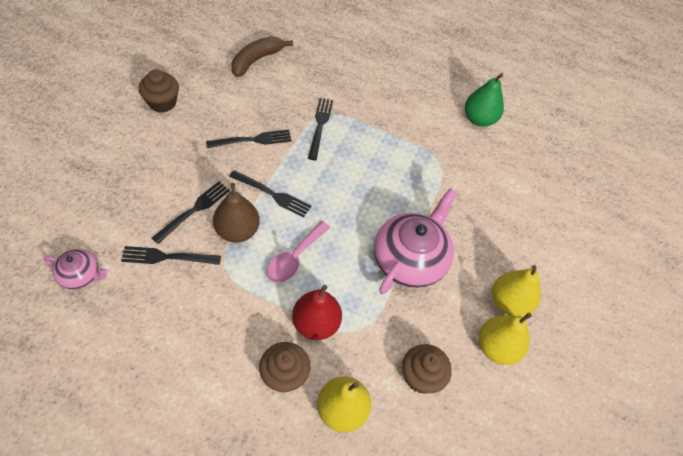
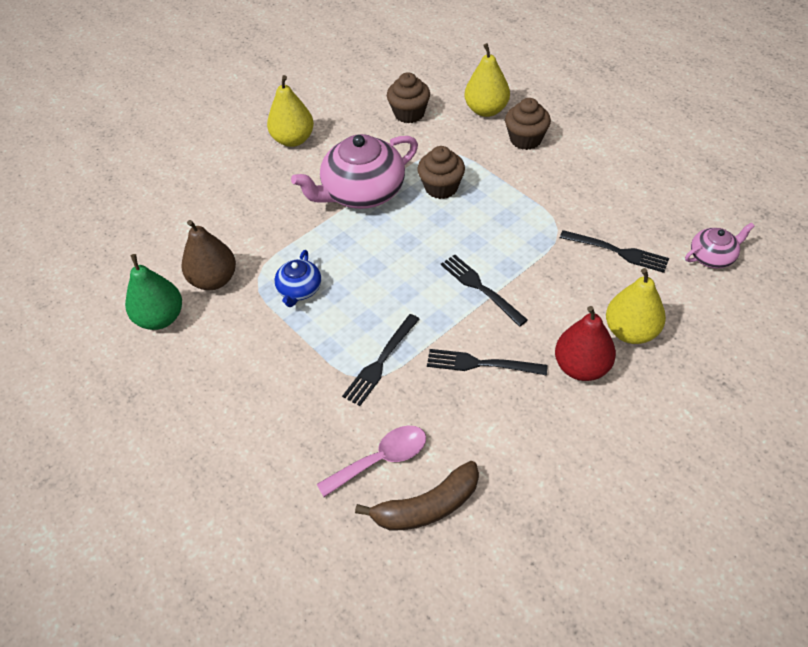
camera: 145 degrees left, 5 degrees down
pink teapot [44,249,108,289] -> pink teapot turned 120 degrees clockwise [685,222,755,268]
brown cupcake [139,69,179,113] -> brown cupcake moved to [417,146,465,199]
black fork [152,182,230,244] -> none
brown pear [213,183,260,243] -> brown pear moved to [182,220,236,290]
pink spoon [267,221,330,283] -> pink spoon moved to [317,426,426,497]
red pear [292,285,342,340] -> red pear moved to [555,306,616,381]
yellow pear [479,312,532,365] -> yellow pear moved to [606,268,666,344]
none -> blue teapot [274,250,321,307]

